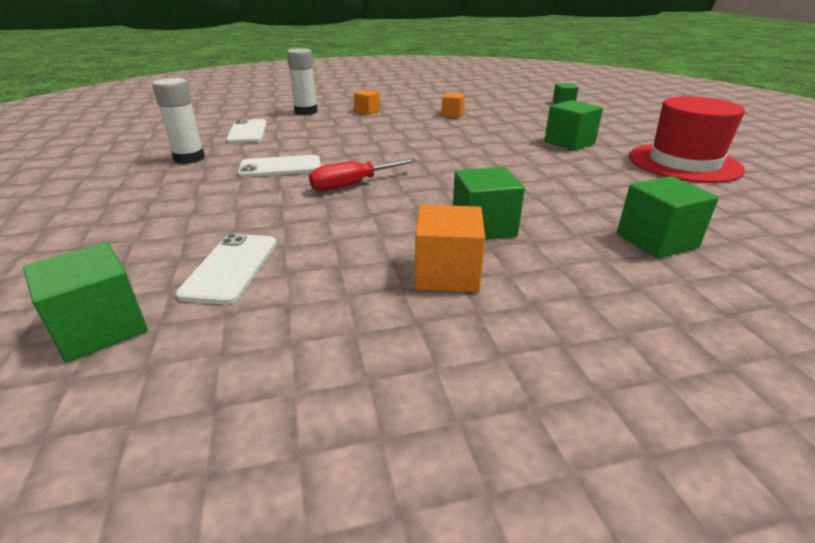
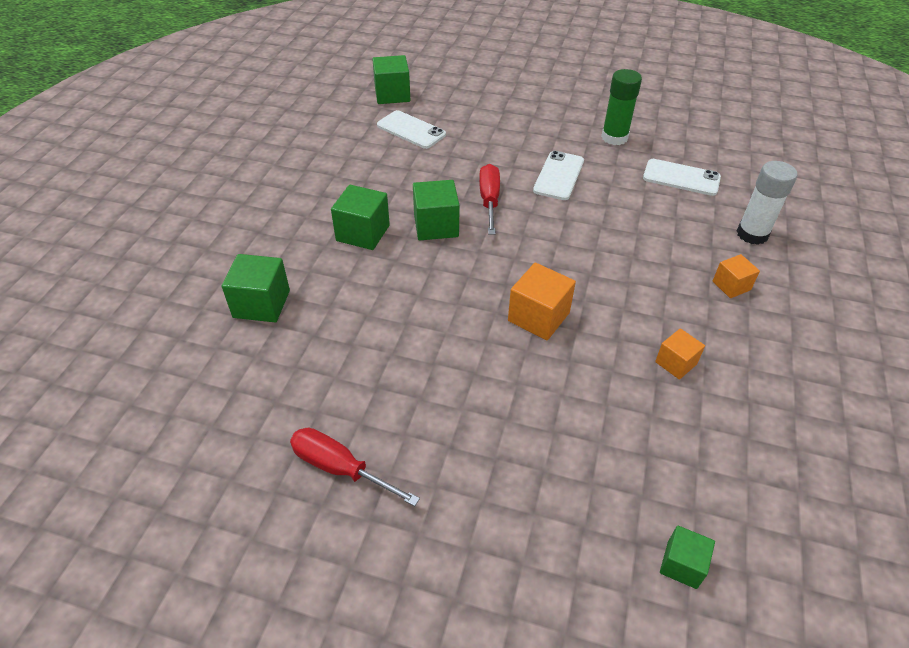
camera: 120 degrees right, 15 degrees up
white glue stick [152,78,205,164] -> green glue stick [601,69,642,145]
orange cube [415,205,485,292] -> orange cube moved to [508,263,576,340]
green cube [544,100,603,151] -> green cube moved to [413,180,460,240]
red hat [629,96,745,183] -> red screwdriver [290,428,420,506]

